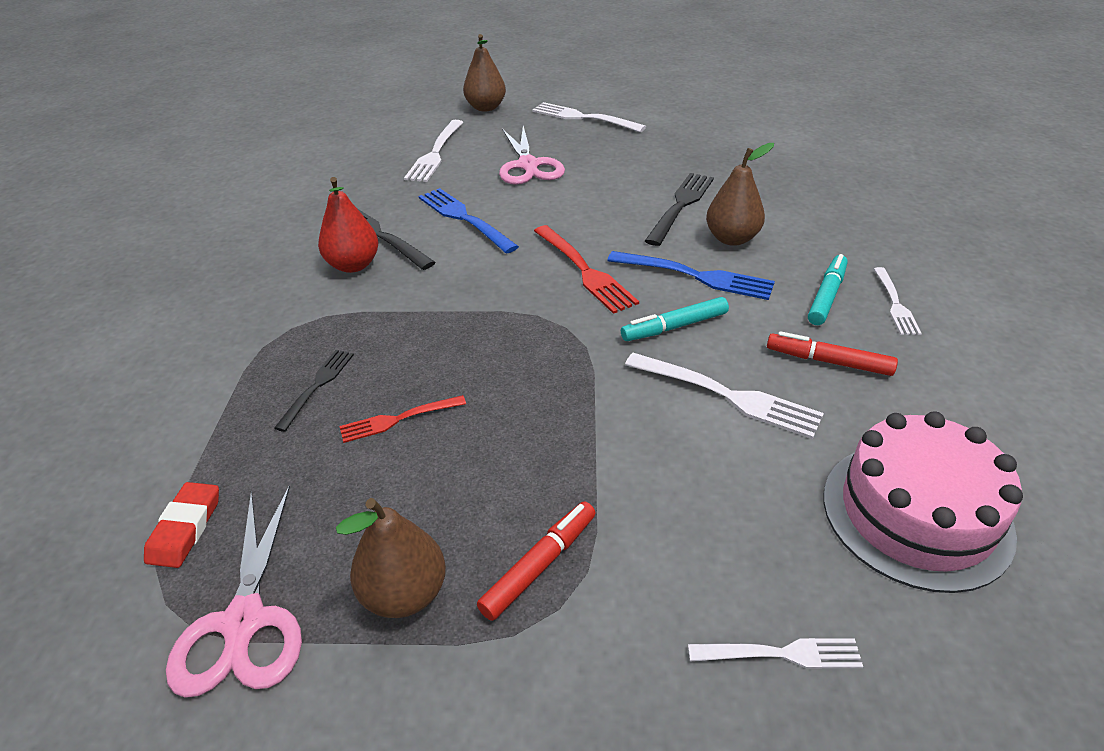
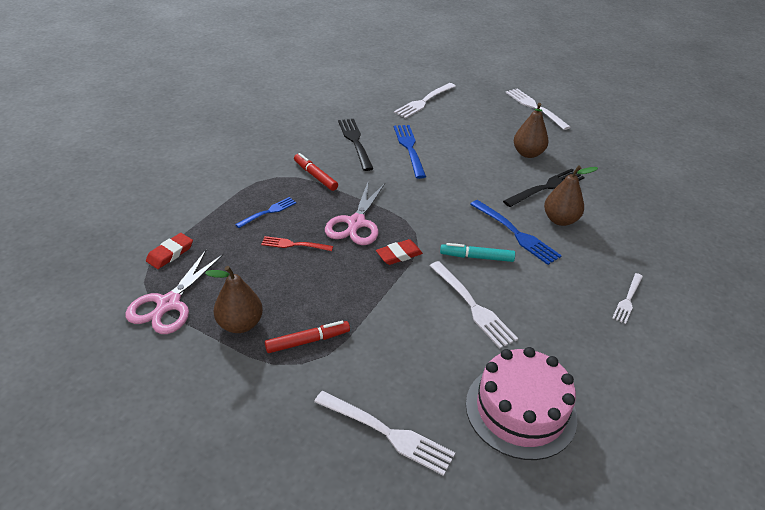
camera: 25 degrees right, 0 degrees up
black fork [274,350,354,432] -> blue fork [235,197,296,228]
red pear [318,177,378,273] -> none
brown pear [463,34,506,112] -> brown pear moved to [514,103,549,158]
pink scissors [499,126,565,185] -> pink scissors moved to [325,182,385,245]
red fork [534,225,639,314] -> none
white fork [688,638,863,669] -> white fork [314,391,455,476], size x1.62
red marker [767,331,898,376] -> red marker moved to [294,153,338,191]
turquoise marker [808,254,848,325] -> none
none -> red eraser [376,239,423,265]

